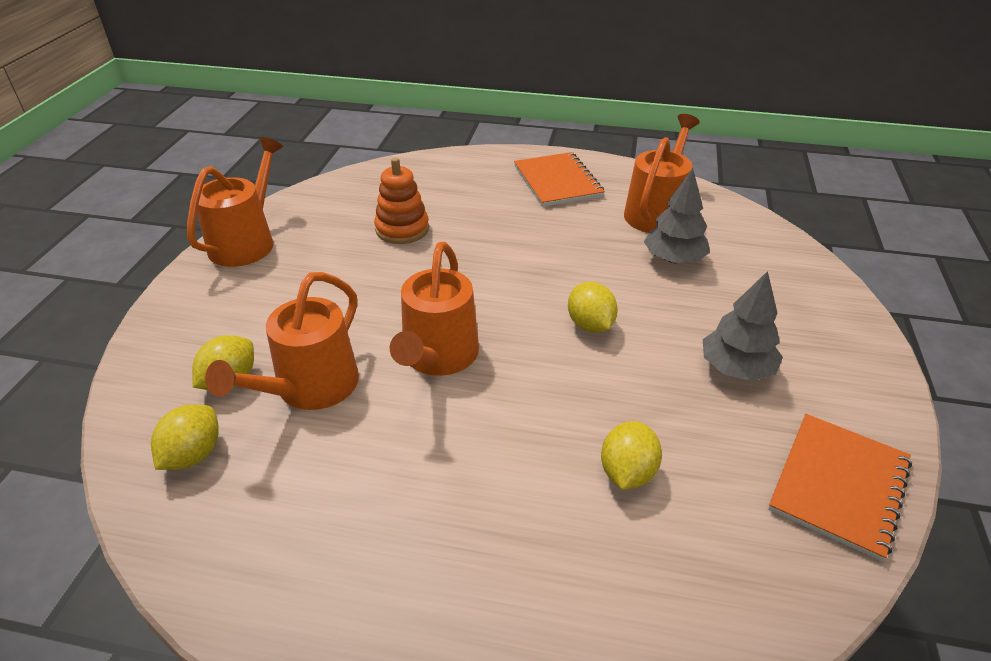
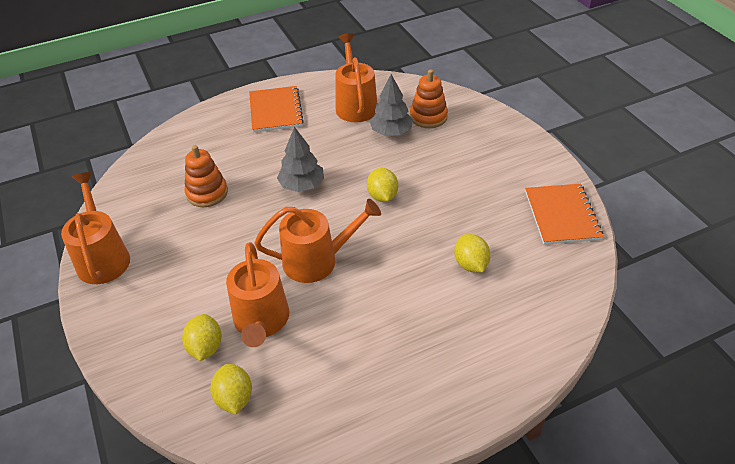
camera: 35 degrees left, 5 degrees up
orange watering can [390,242,479,376] -> orange watering can turned 75 degrees counterclockwise [254,199,381,283]
orange notebook [514,152,605,207] -> orange notebook turned 45 degrees clockwise [249,86,304,132]
yellow lemon [568,282,618,333] -> yellow lemon turned 45 degrees clockwise [367,168,398,202]
grey tree [703,271,783,381] -> grey tree moved to [277,127,324,192]
none -> orange stacking toy [410,69,448,128]

